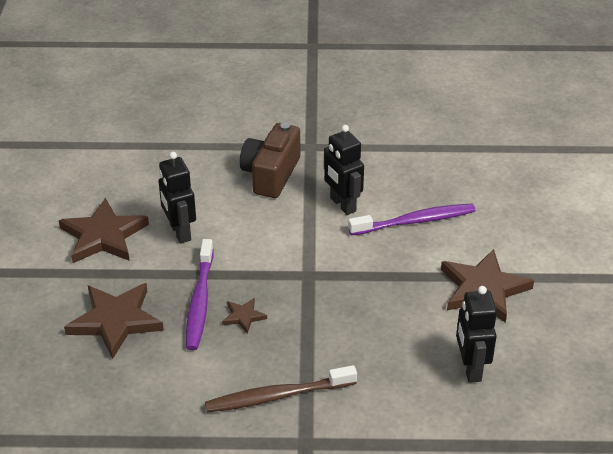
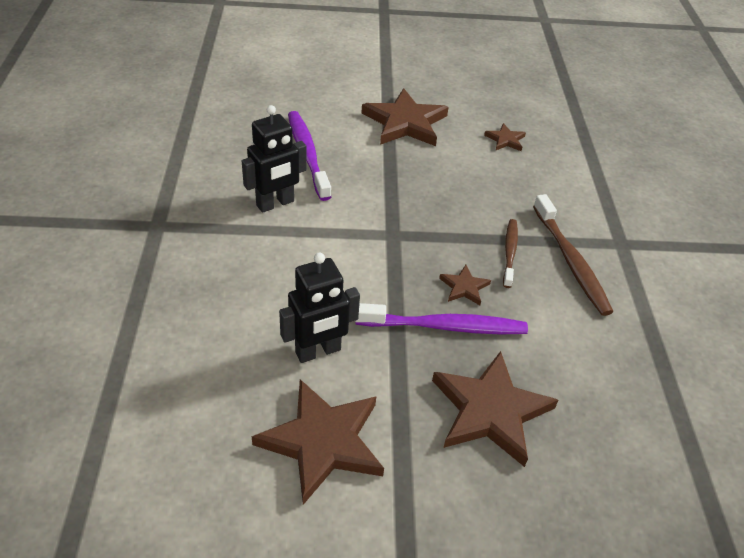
camera: 95 degrees left, 5 degrees up
brown camera [240,122,300,198] -> none
black robot [456,286,497,383] -> brown star [484,123,526,151]
none -> brown toothbrush [503,219,518,288]

